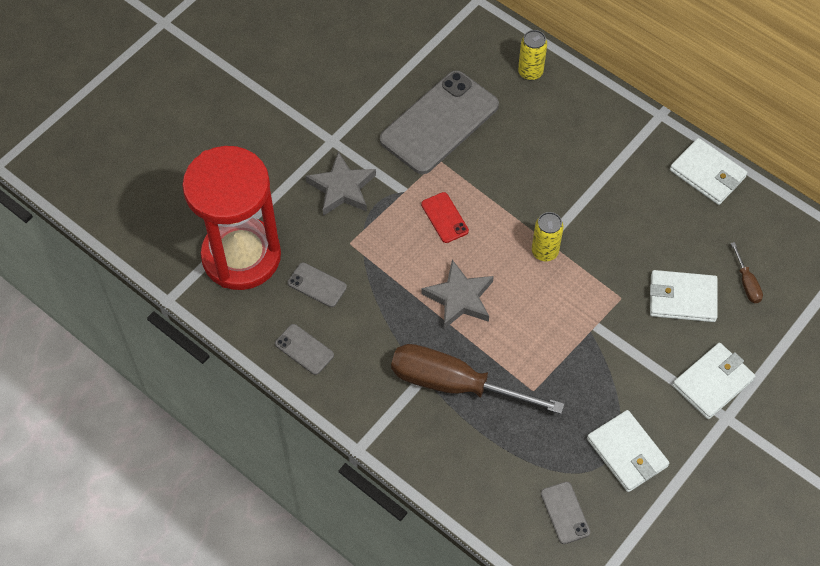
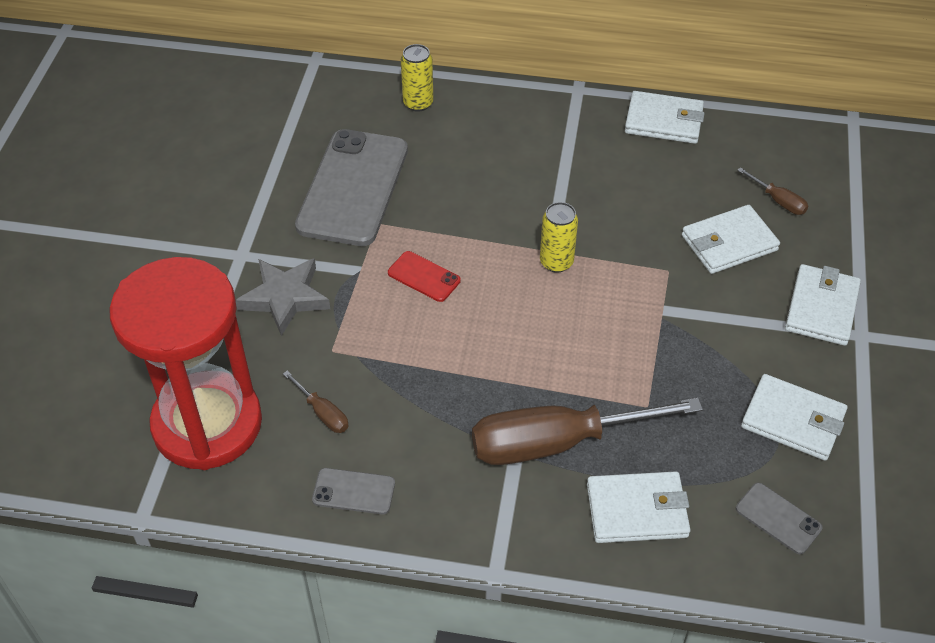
camera: 30 degrees left, 10 degrees down
grey phone [288,262,347,307] -> brown screwdriver [283,371,349,433]
grey star [421,260,494,329] -> none
none -> white wallet [587,471,691,543]

